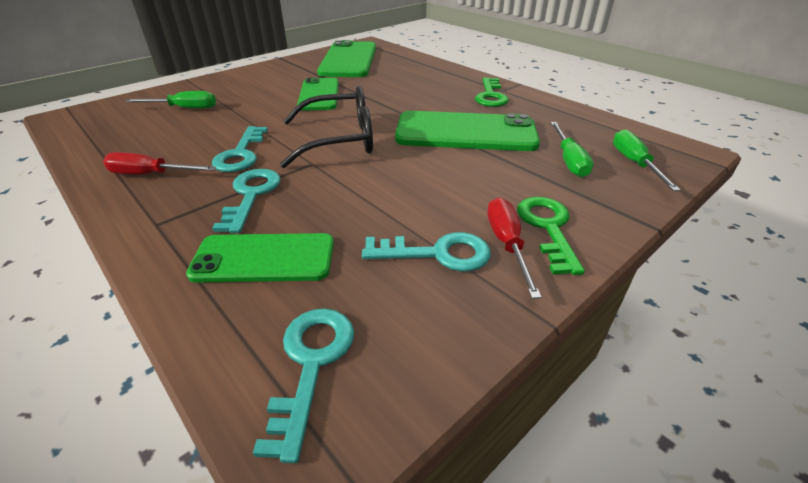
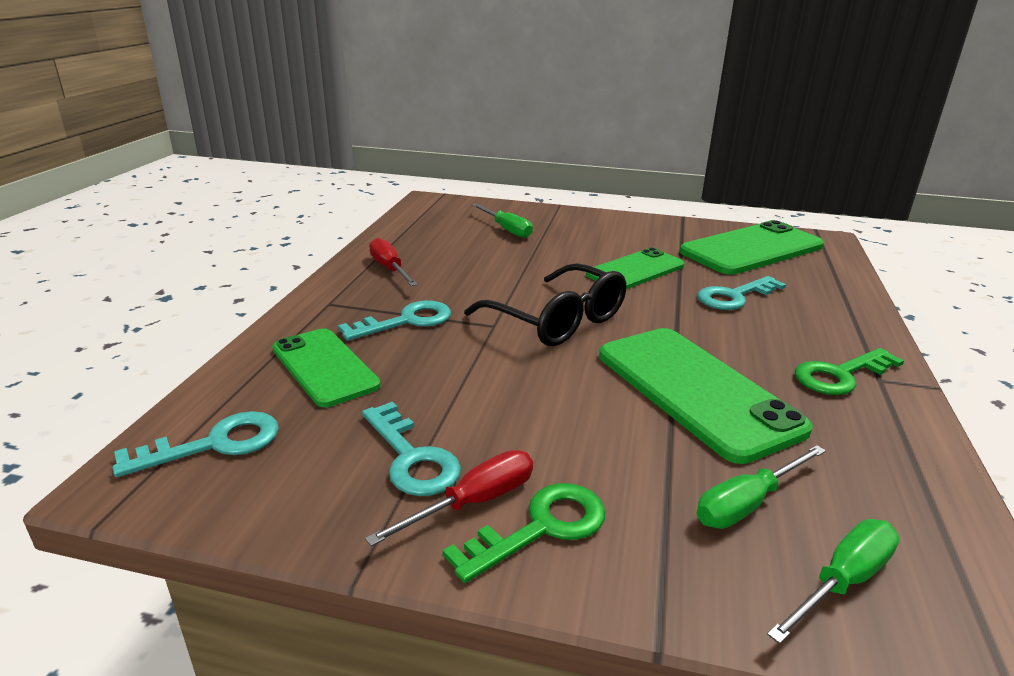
camera: 55 degrees right, 10 degrees down
turquoise key [212,126,268,172] -> turquoise key moved to [698,276,786,310]

